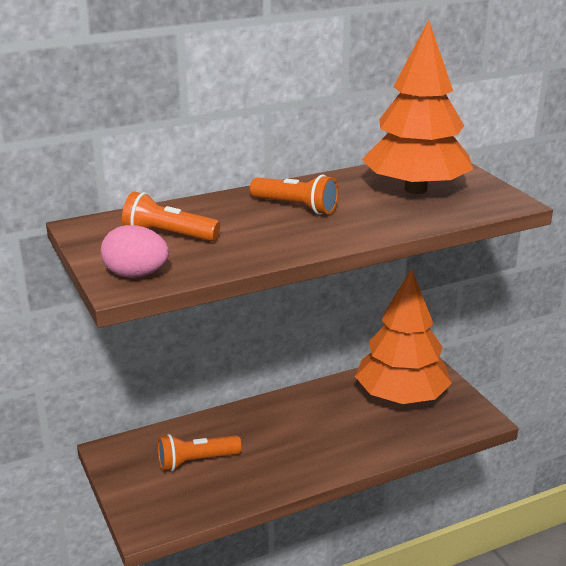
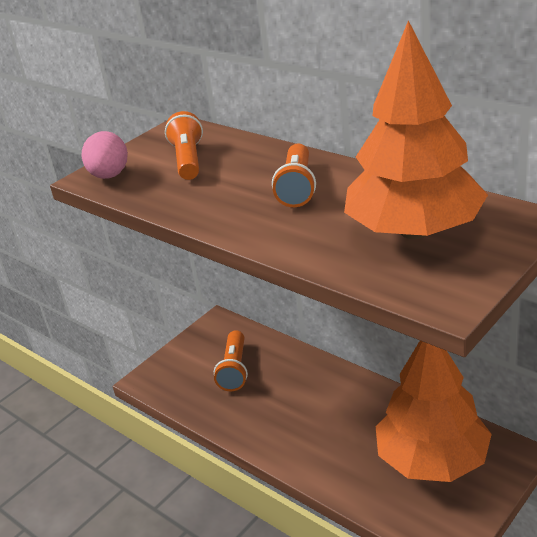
camera: 70 degrees right, 5 degrees up
orange flashlight [158,434,242,471] -> orange flashlight turned 135 degrees counterclockwise [214,330,248,391]

